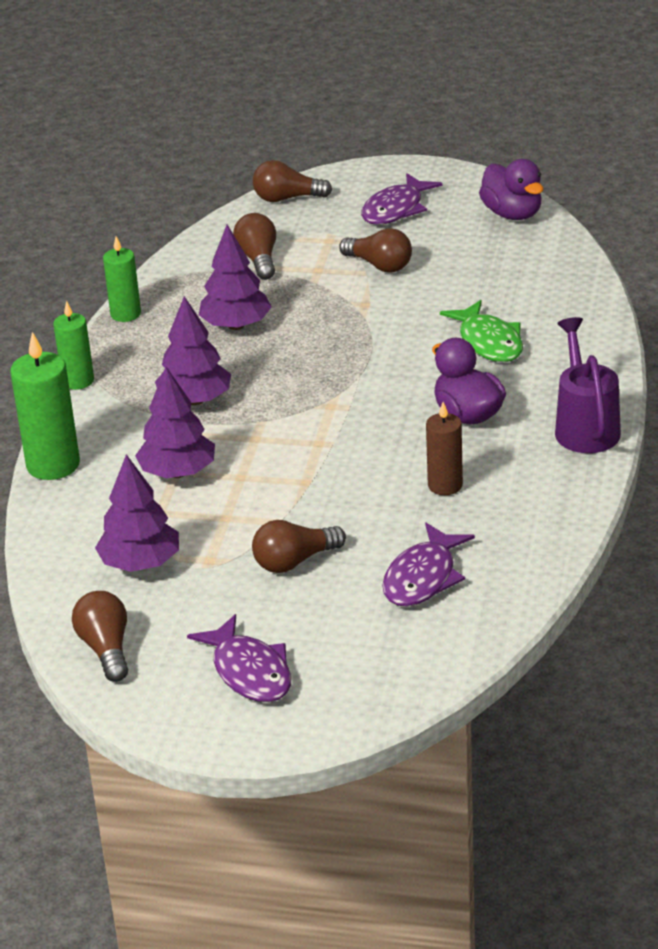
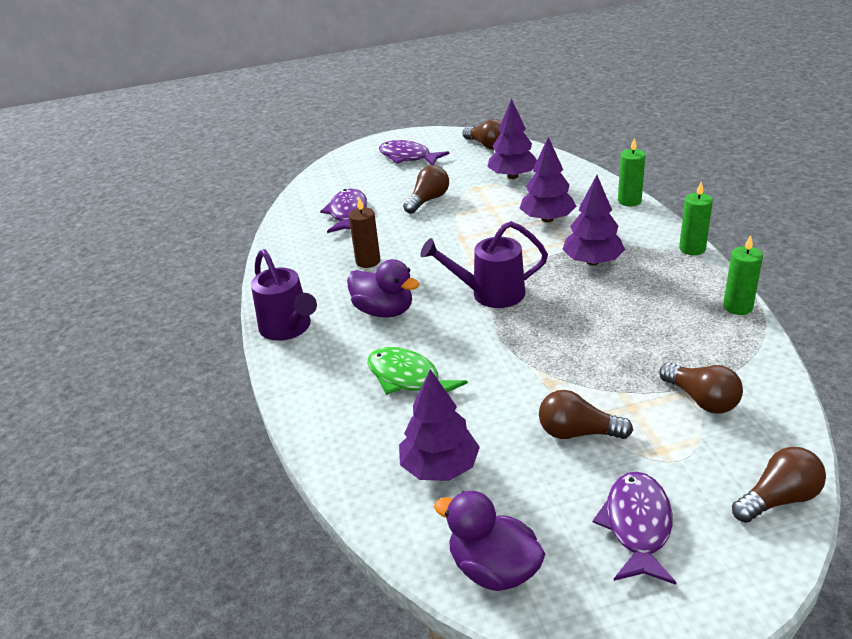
camera: 155 degrees right, 0 degrees up
green candle [10,332,80,480] -> green candle [618,137,646,207], size x0.63
purple tree [199,225,272,330] -> purple tree moved to [399,369,480,481]
none -> purple watering can [420,221,548,308]

